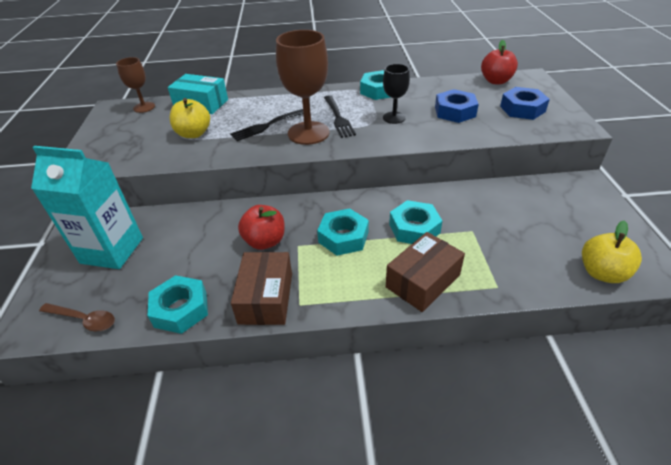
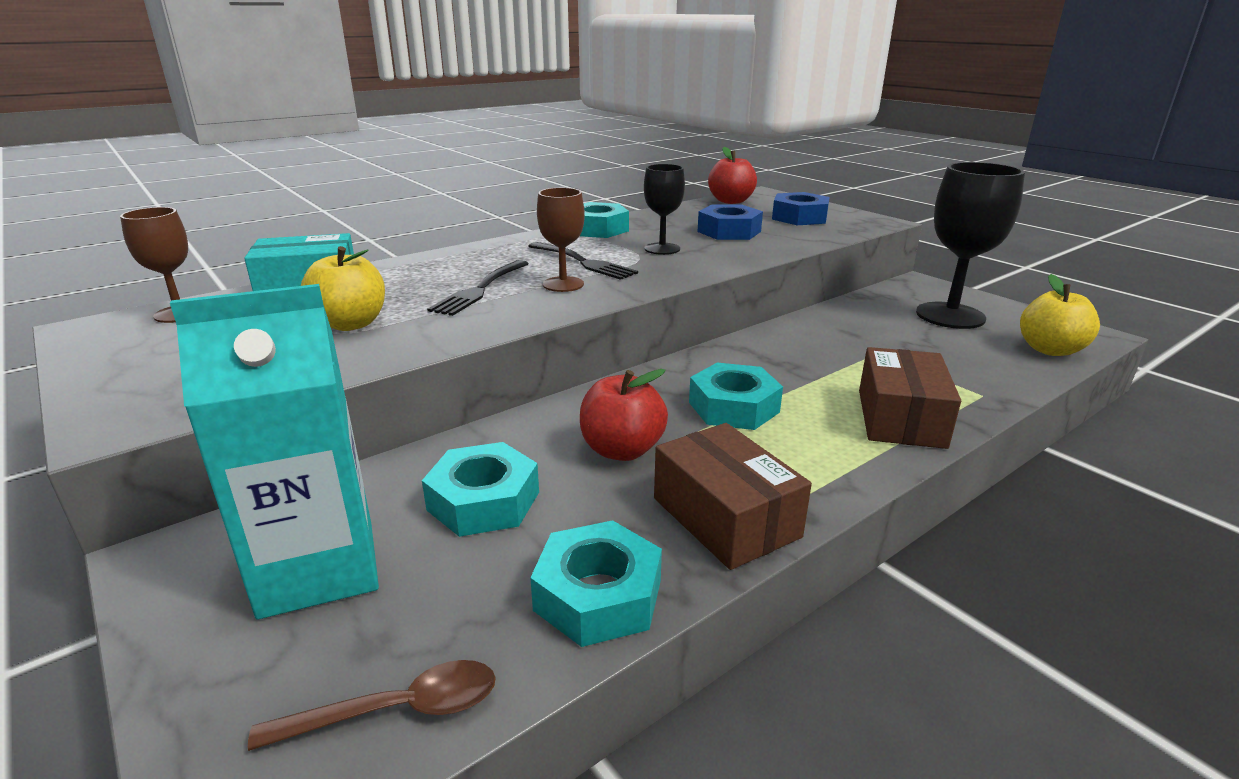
camera: 35 degrees left, 15 degrees down
brown goblet [276,30,330,145] -> brown goblet [537,188,585,292], size x0.56
turquoise nut [389,200,442,244] -> turquoise nut moved to [422,442,539,537]
none -> black goblet [916,162,1025,329]

